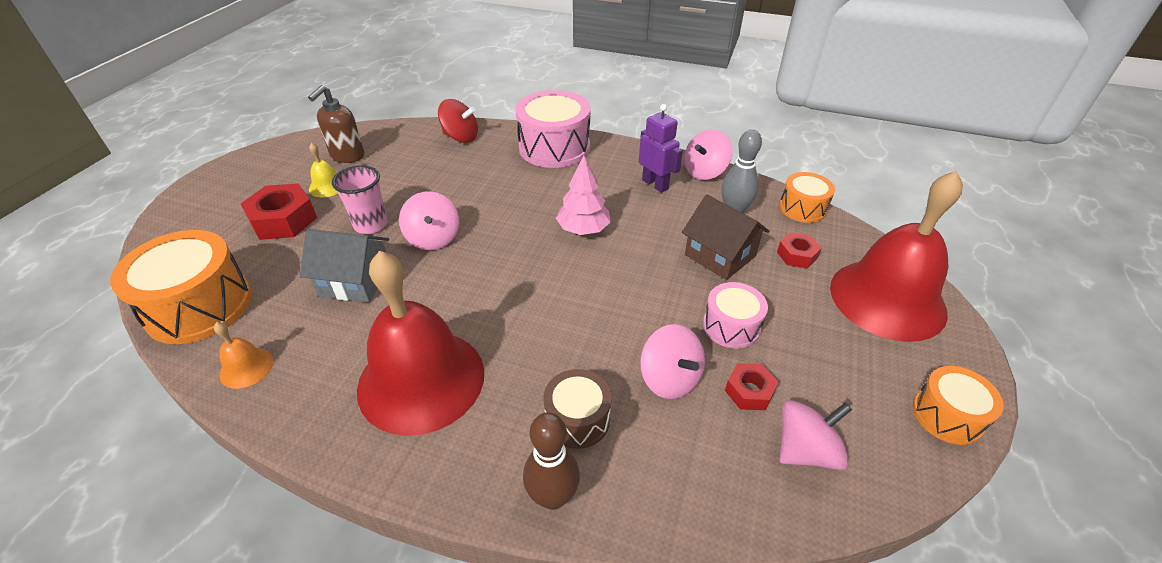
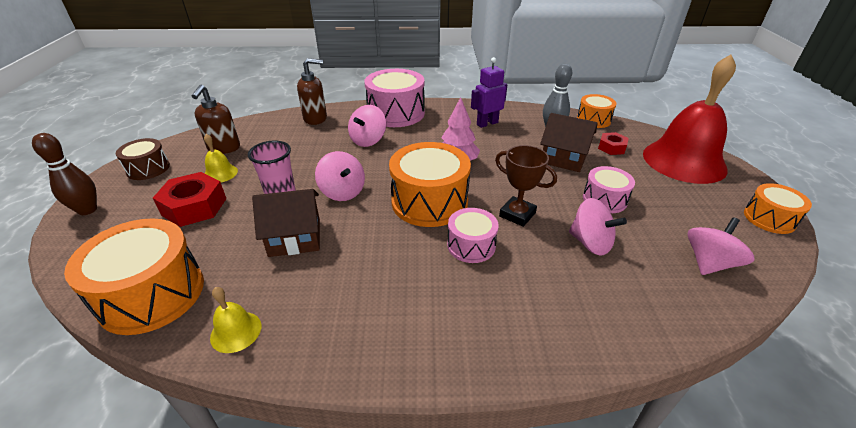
camera: 20 degrees left, 5 degrees down
orange bell [214,322,273,389] -> yellow bell [210,287,261,353]
grey house [300,229,389,302] -> brown house [252,189,320,257]
red bell [357,251,484,436] -> none
red spinning top [438,99,478,143] -> brown soap dispenser [297,58,327,125]
brown bowling pin [523,412,580,510] -> brown bowling pin moved to [32,133,97,215]
brown drum [544,369,612,449] -> brown drum moved to [116,138,170,180]
purple robot [639,104,683,193] -> purple robot turned 60 degrees counterclockwise [471,57,507,128]
pink spinning top [684,130,733,180] -> pink spinning top moved to [348,105,386,147]
red nut [725,363,778,410] -> none
none -> orange drum [389,142,471,227]
none -> pink drum [447,208,499,263]
none -> brown trophy [495,145,557,227]

